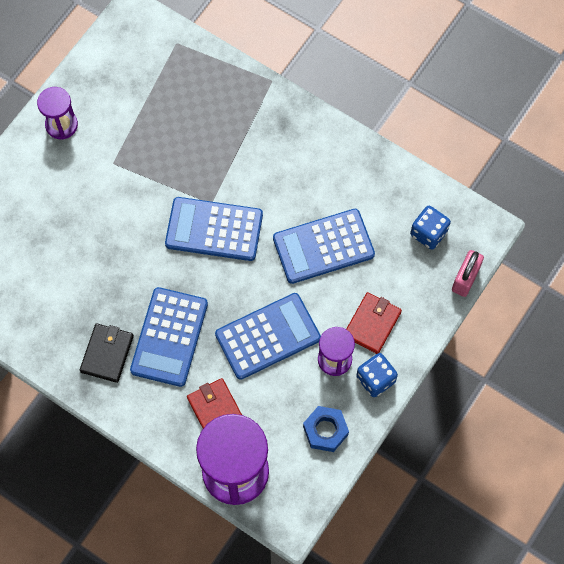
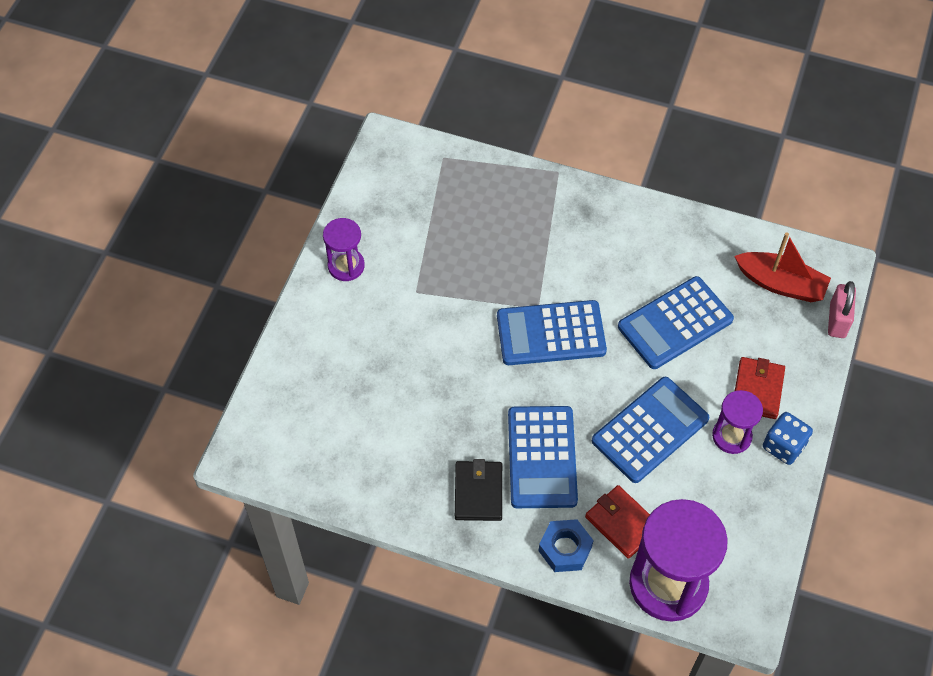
camera: 15 degrees left, 10 degrees down
blue nut [303,406,349,452] -> blue nut moved to [539,519,594,572]
blue dice [410,206,451,250] -> red boat [734,232,831,302]

